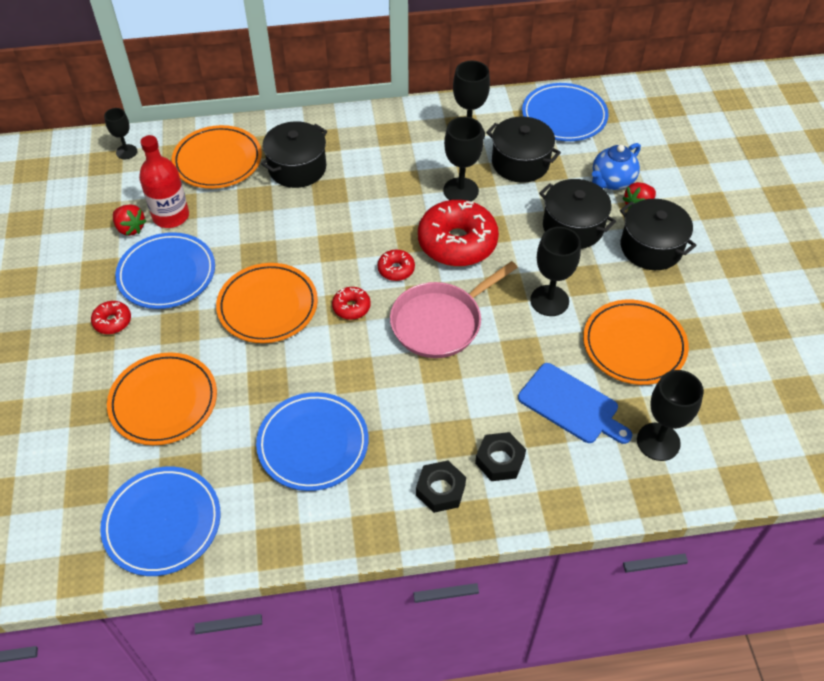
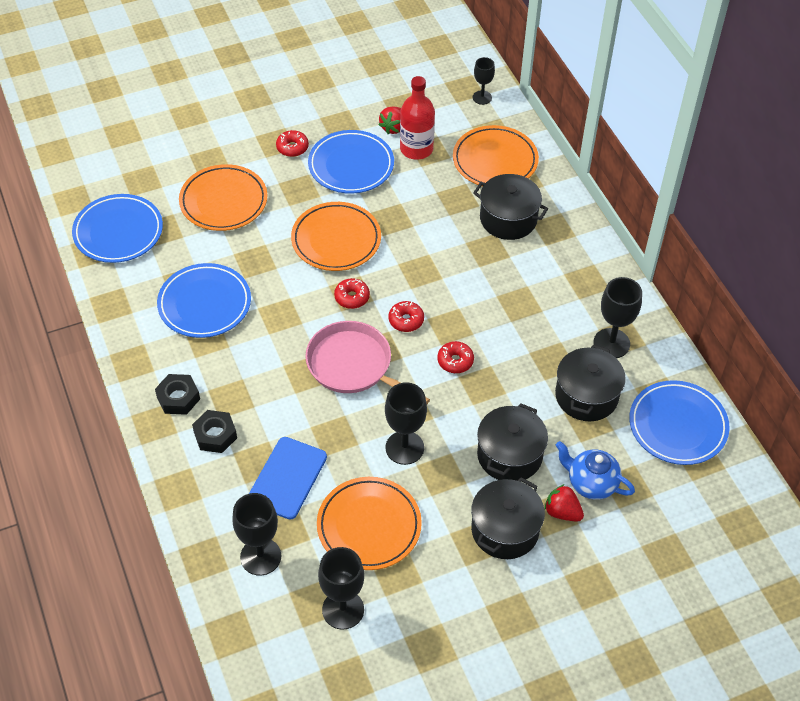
camera: 75 degrees right, 0 degrees up
red donut [418,200,499,267] -> red donut [437,341,474,373], size x0.46
black goblet [443,117,484,202] -> black goblet moved to [318,547,364,630]

